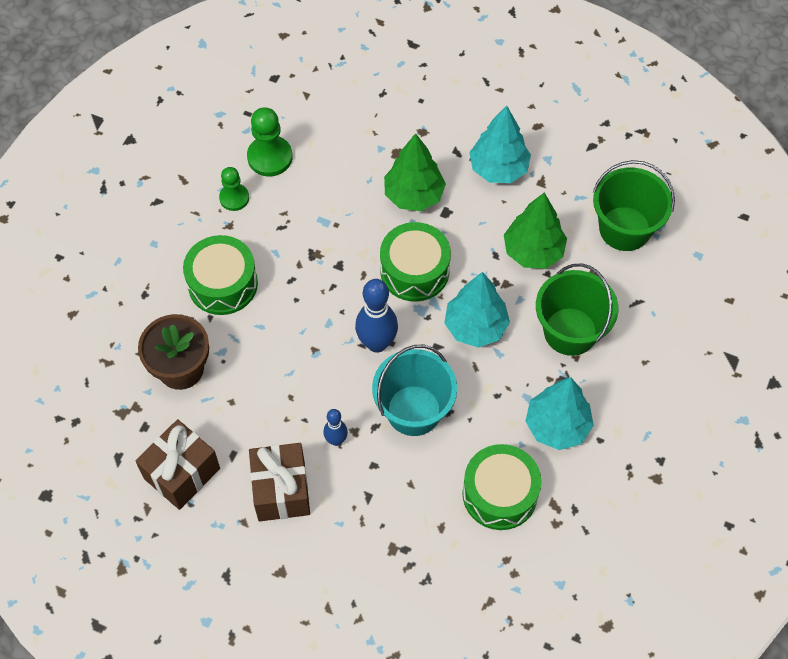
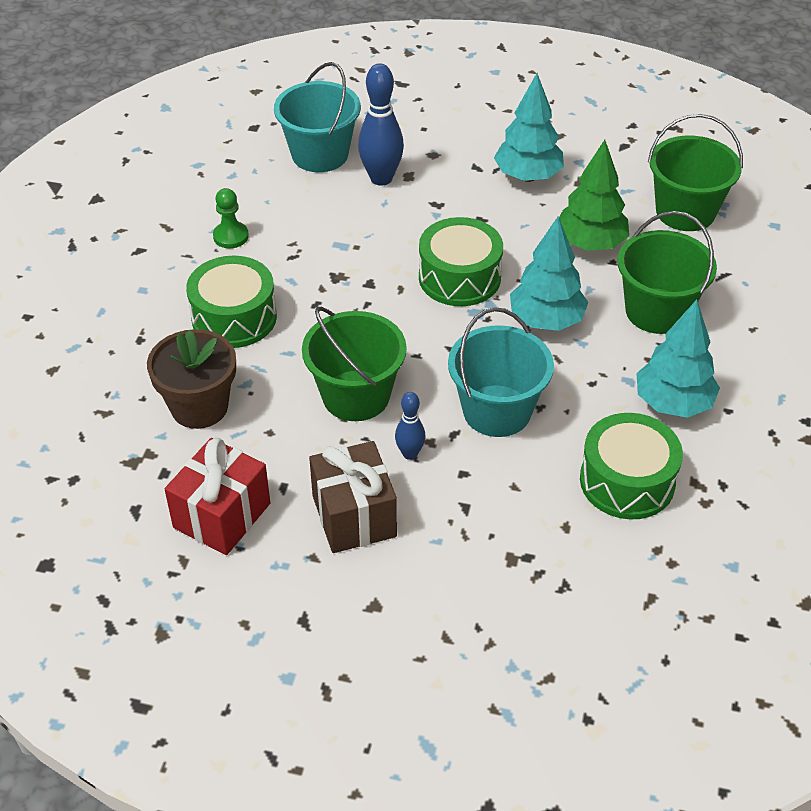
camera: 10 degrees left, 15 degrees down
brown gift [136,419,220,510] -> red gift [165,438,270,555]
green pawn [247,107,292,177] -> none
blue bowling pin [355,279,398,353] -> blue bowling pin moved to [358,63,404,186]
green tree [384,133,446,211] -> none
none -> turquoise bucket [274,62,361,172]
none -> green bucket [302,307,407,421]

